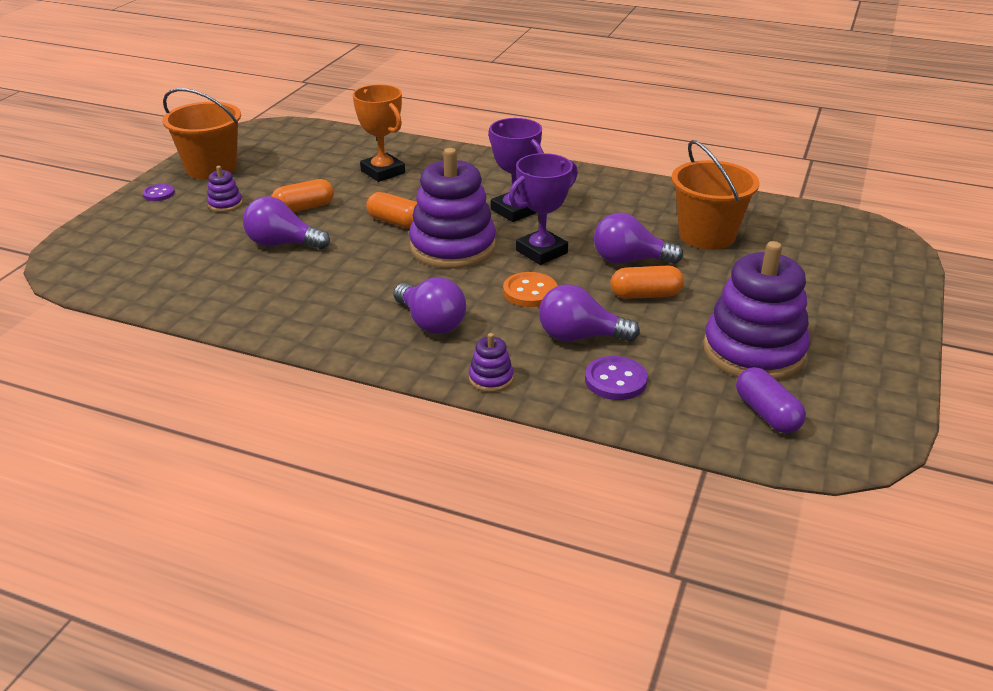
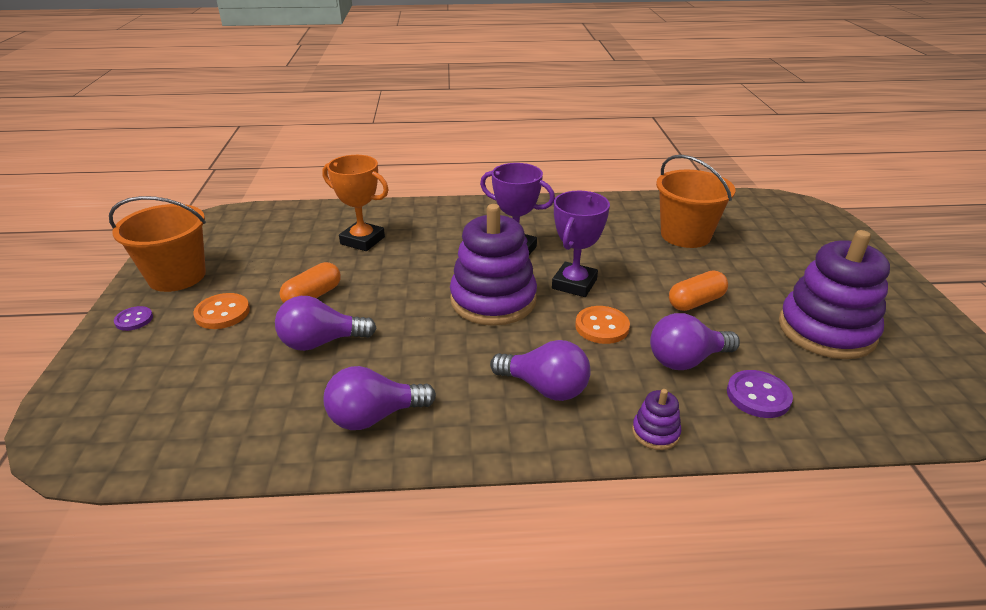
camera: 25 degrees left, 0 degrees up
purple stacking toy [207,166,243,212] -> orange button [193,293,250,329]
orange capsule [366,192,417,229] -> none
purple light bulb [594,213,683,264] -> purple light bulb moved to [324,366,436,430]
purple capsule [736,367,806,433] -> none

